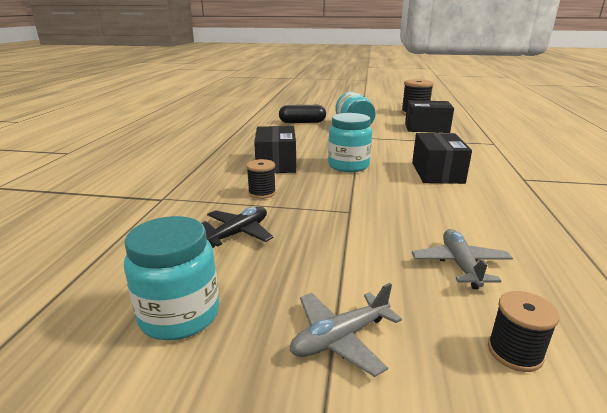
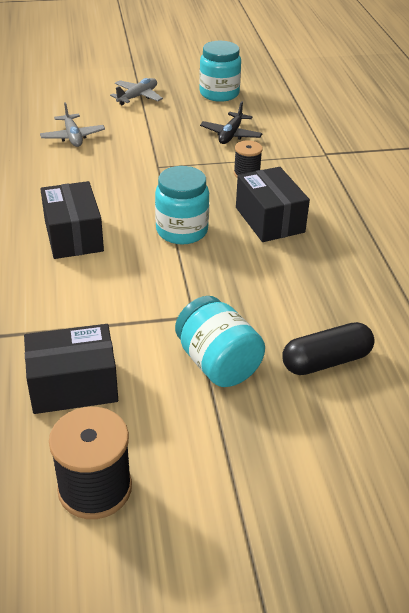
camera: 160 degrees right, 15 degrees up
black spool [488,291,560,372] -> none

